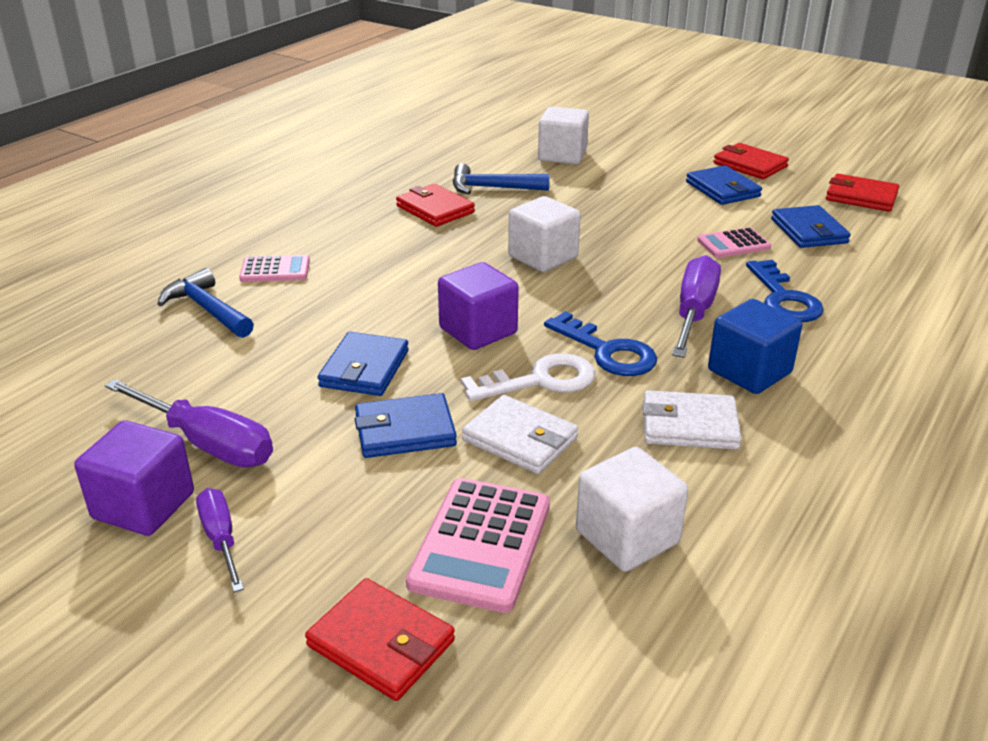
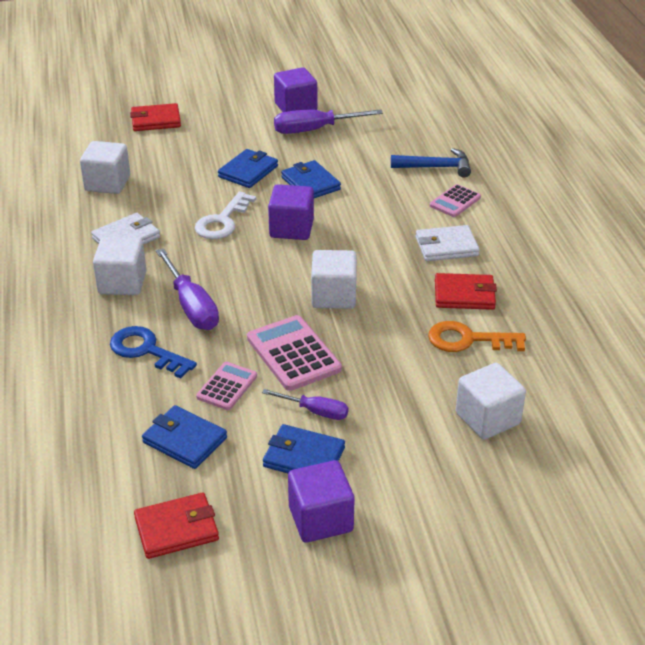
camera: 135 degrees right, 5 degrees up
purple screwdriver [196,488,244,592] -> purple screwdriver moved to [262,389,349,420]
pink calculator [406,478,550,613] -> pink calculator moved to [247,315,342,391]
blue hammer [453,163,550,194] -> orange key [428,321,526,352]
white wallet [462,395,578,474] -> white wallet moved to [416,225,480,261]
blue key [544,311,657,376] -> none
blue cube [708,299,802,394] -> white cube [93,237,146,295]
red wallet [713,143,789,179] -> purple cube [288,460,355,543]

